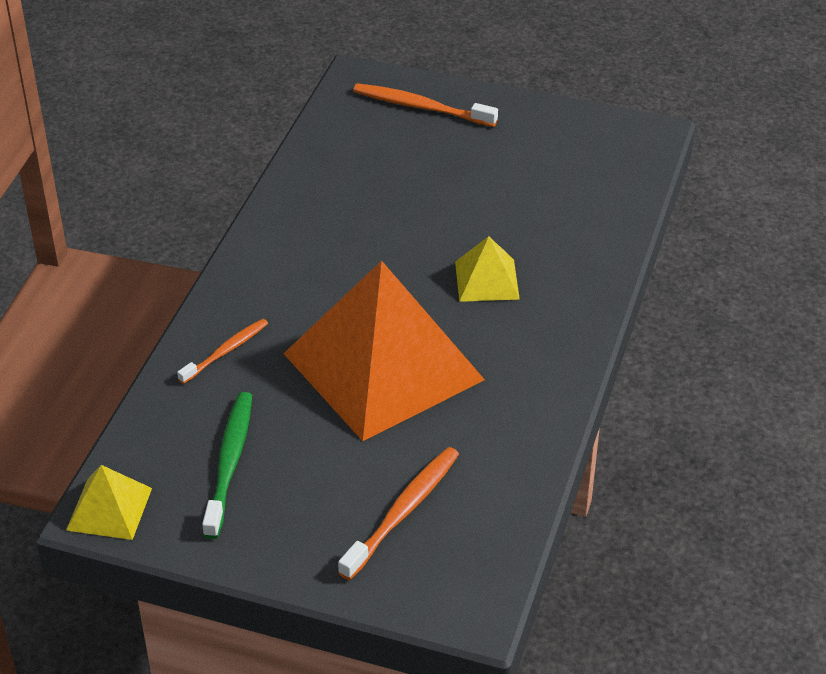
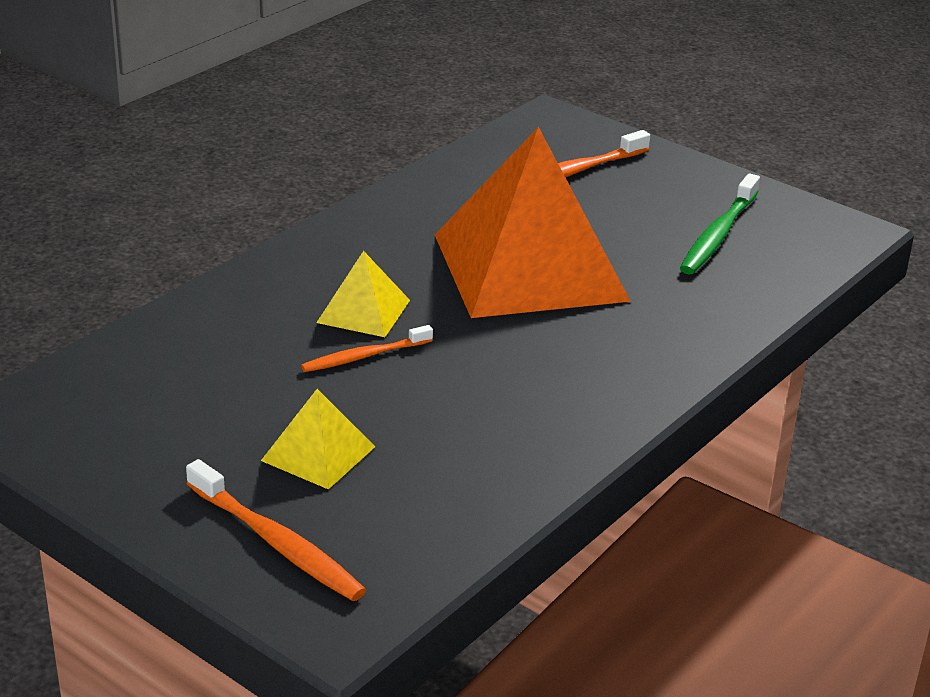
camera: 160 degrees left, 10 degrees down
yellow pyramid [66,465,152,540] -> yellow pyramid moved to [261,389,375,490]
orange toothbrush [177,319,268,384] -> orange toothbrush moved to [301,325,433,372]

